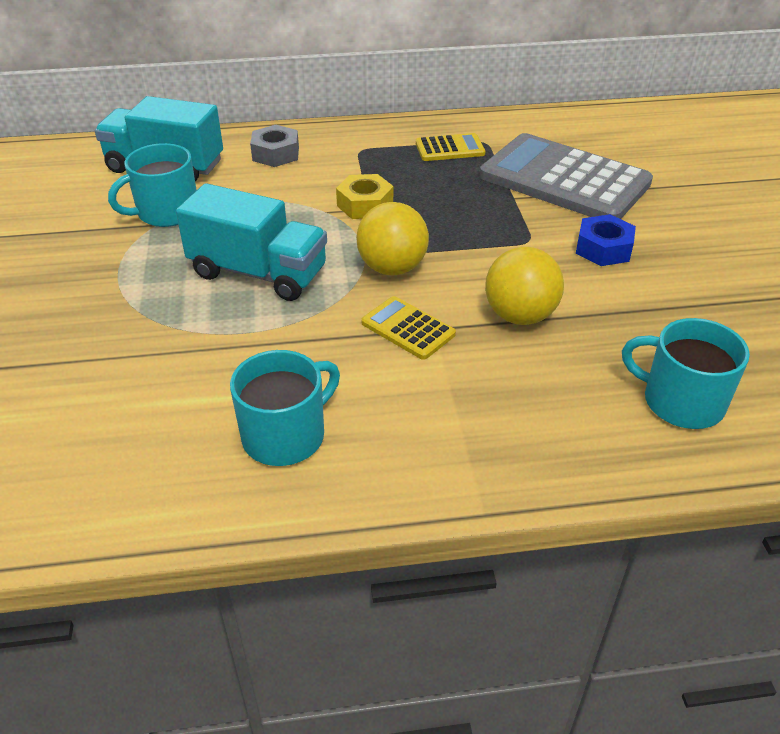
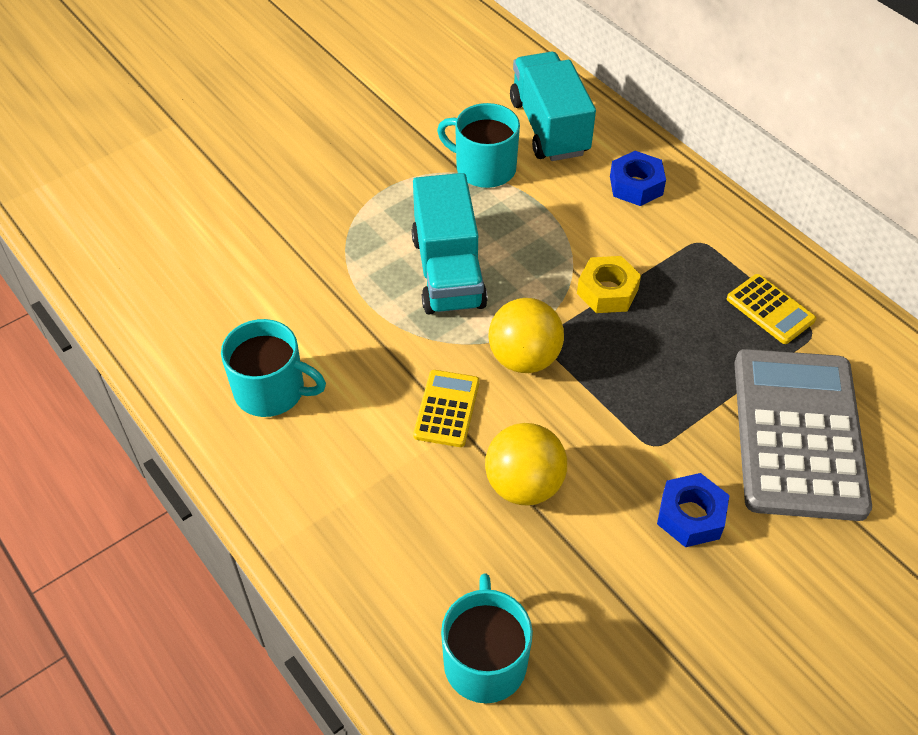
camera: 60 degrees right, 10 degrees up
grey nut [250,125,299,167] -> blue nut [610,151,666,206]

